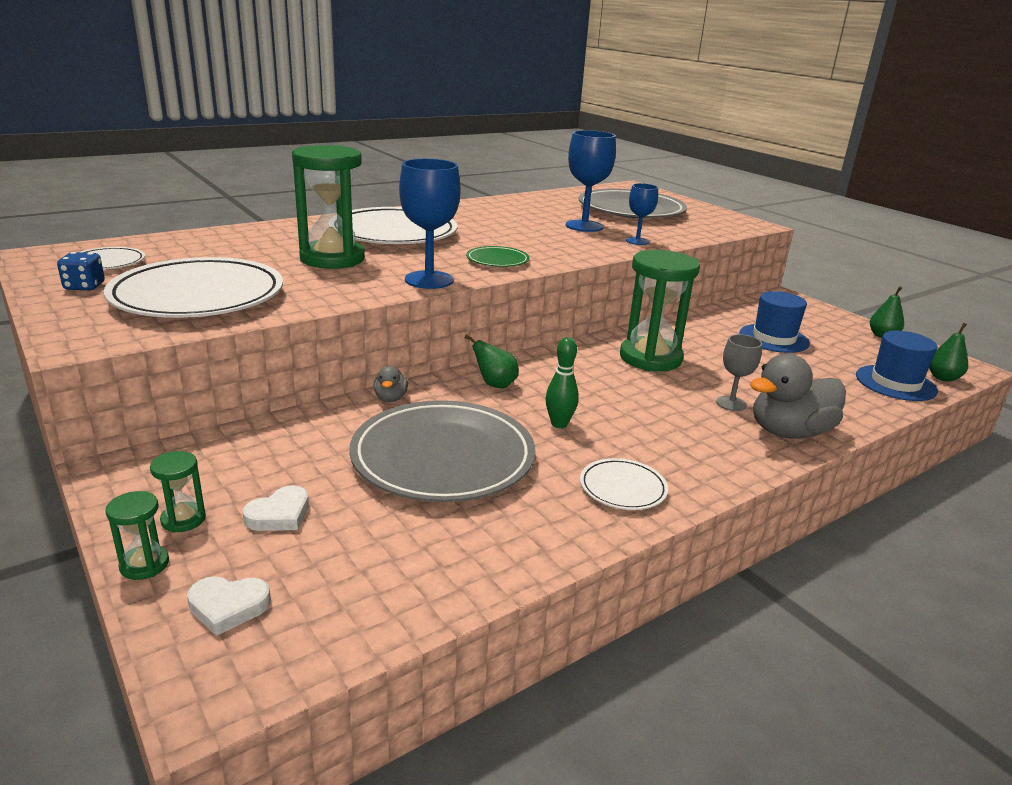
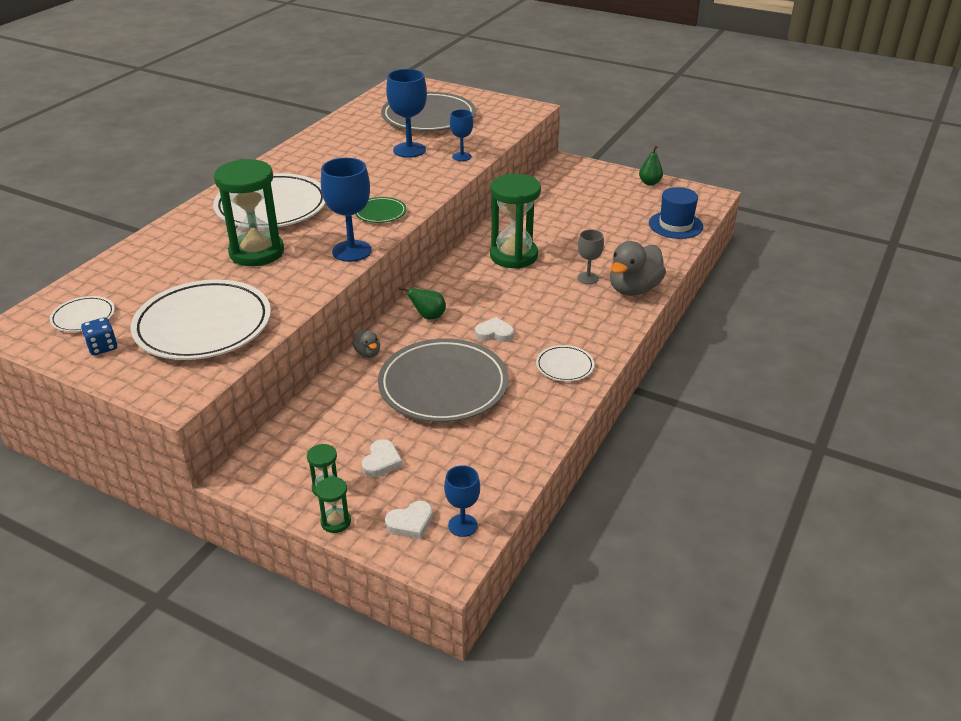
camera: 25 degrees left, 10 degrees up
green bowling pin [545,337,579,428] -> white heart [475,317,514,342]
blue hat [739,291,810,353] -> none
green pear [929,323,968,382] -> none
none -> blue goblet [444,465,480,537]

